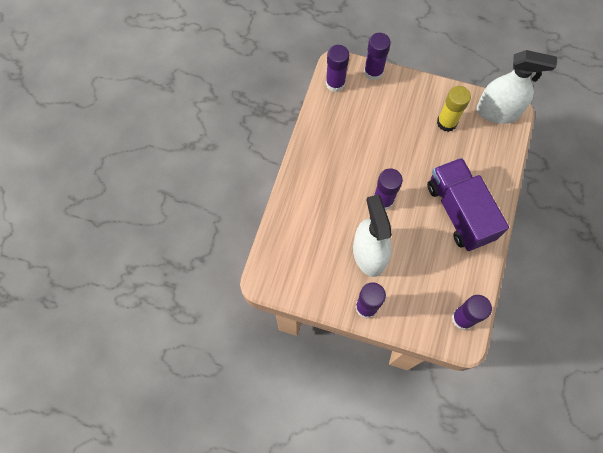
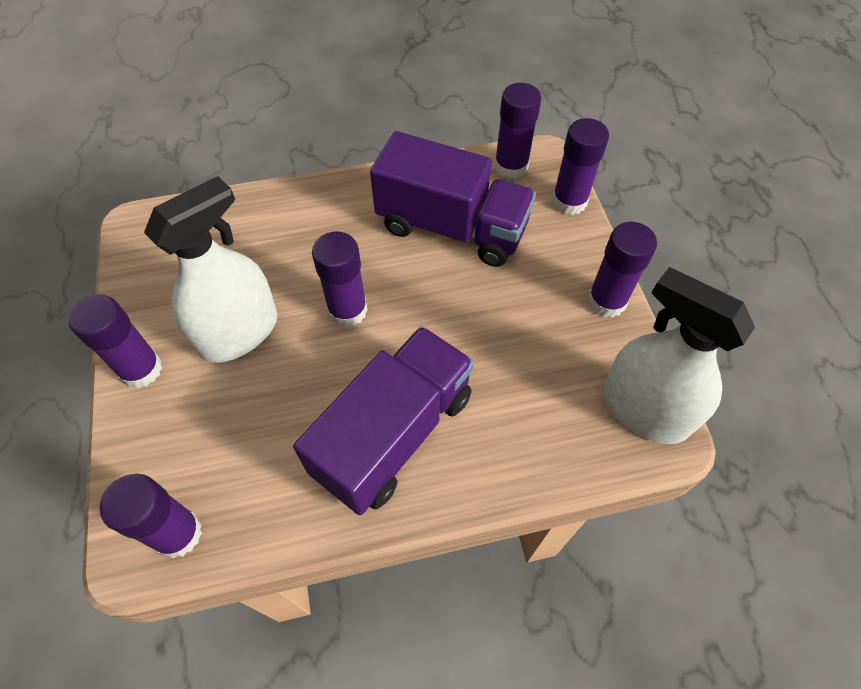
camera: 60 degrees right, 10 degrees down
yellow glue stick [437,86,471,132] -> none
white spray bottle [477,50,557,124] -> white spray bottle turned 150 degrees clockwise [602,267,755,444]
none -> purple truck [370,131,536,267]
none -> purple glue stick [587,222,657,318]

